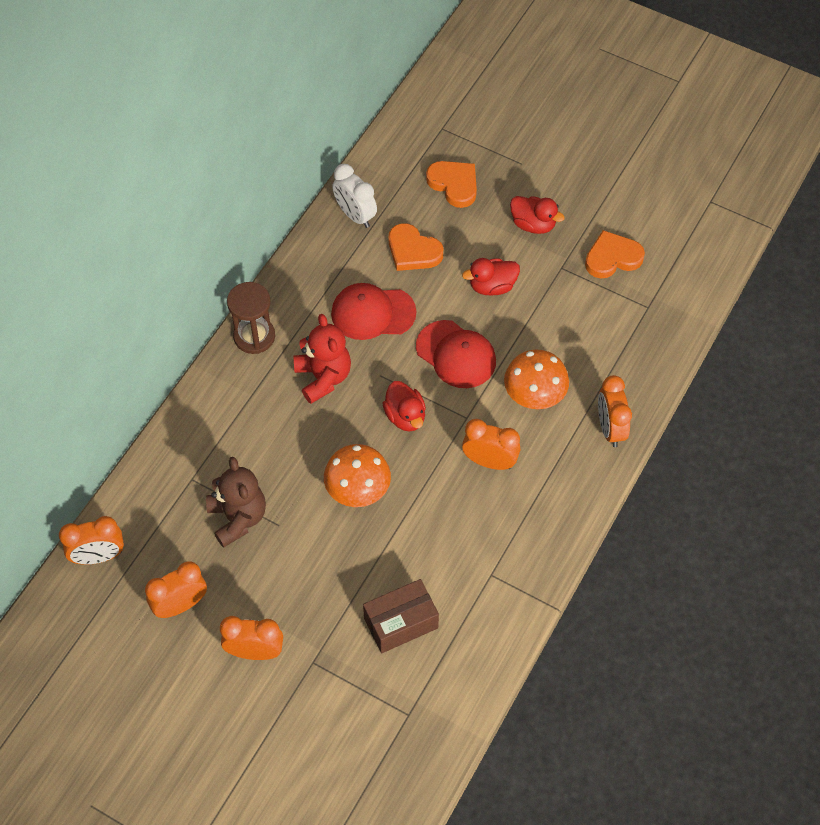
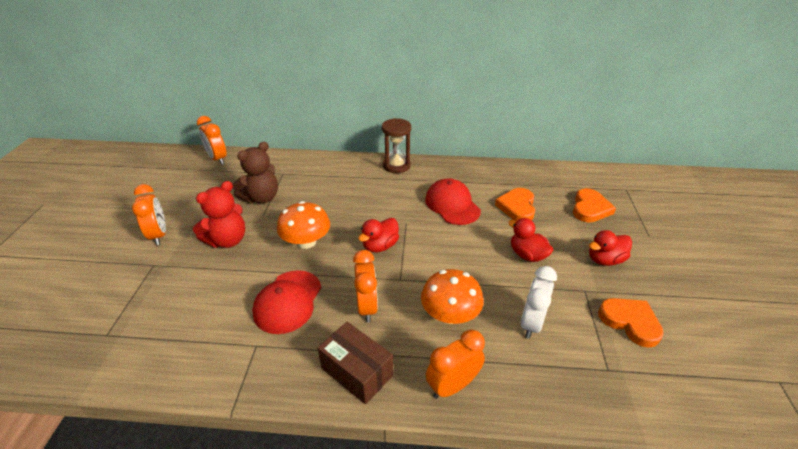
camera: 65 degrees right, 20 degrees down
orange clock [145,561,207,618] -> none
red teddy bear [294,314,351,404] -> red teddy bear moved to [193,181,245,248]
white clock [332,164,377,228] -> white clock moved to [520,266,557,339]
brown box [363,579,439,653] -> brown box moved to [318,322,393,404]
red cap [416,320,496,388] -> red cap moved to [252,270,321,334]
red duck [510,196,565,234] -> red duck turned 60 degrees clockwise [589,230,632,266]

